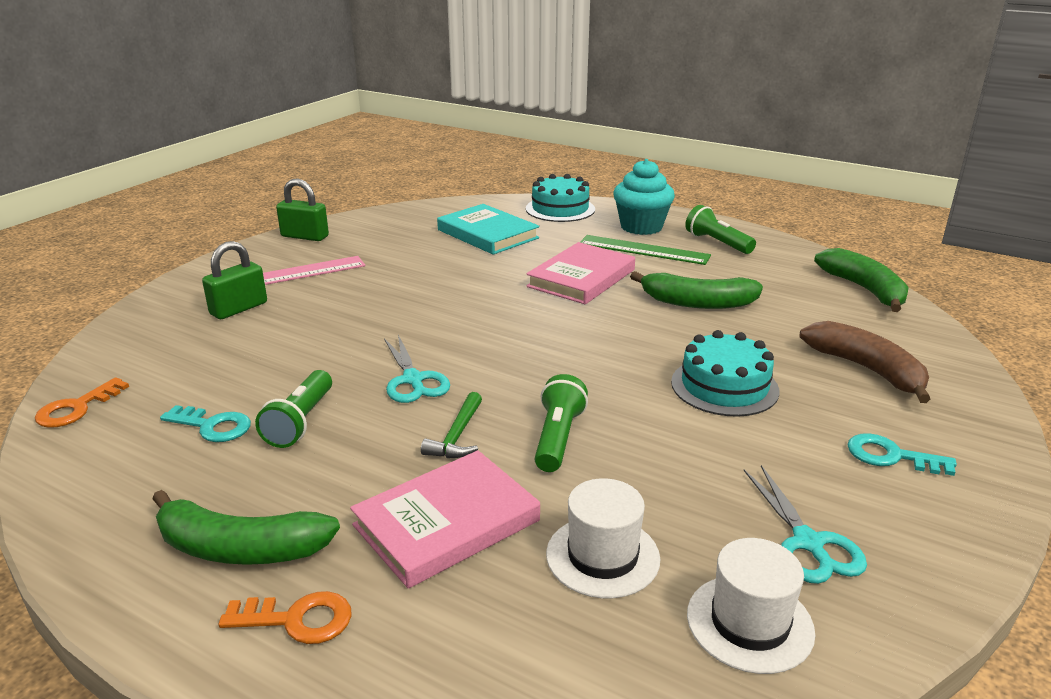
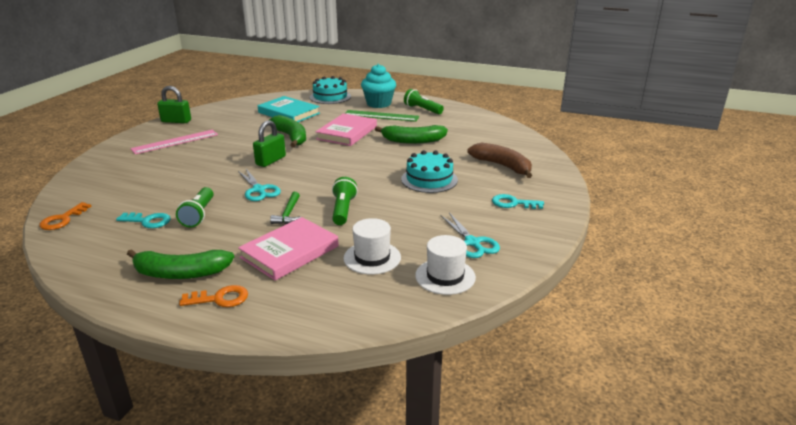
camera: 10 degrees left, 0 degrees up
green padlock [202,241,267,319] -> green padlock moved to [253,120,286,167]
green banana [814,248,909,312] -> green banana moved to [269,115,306,147]

